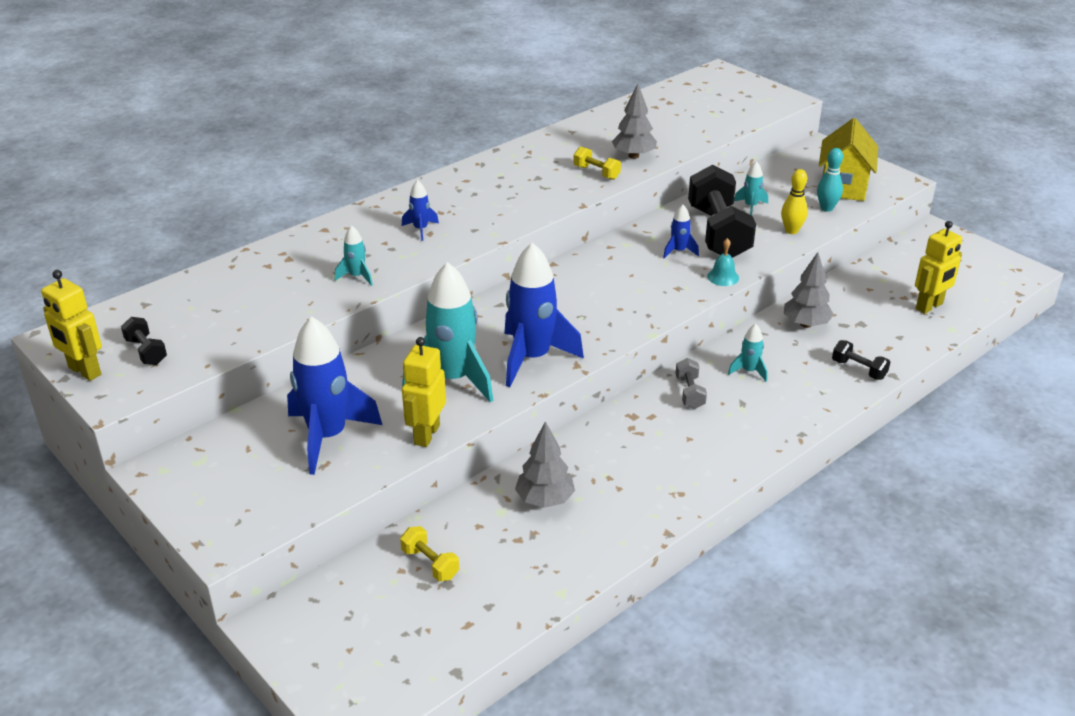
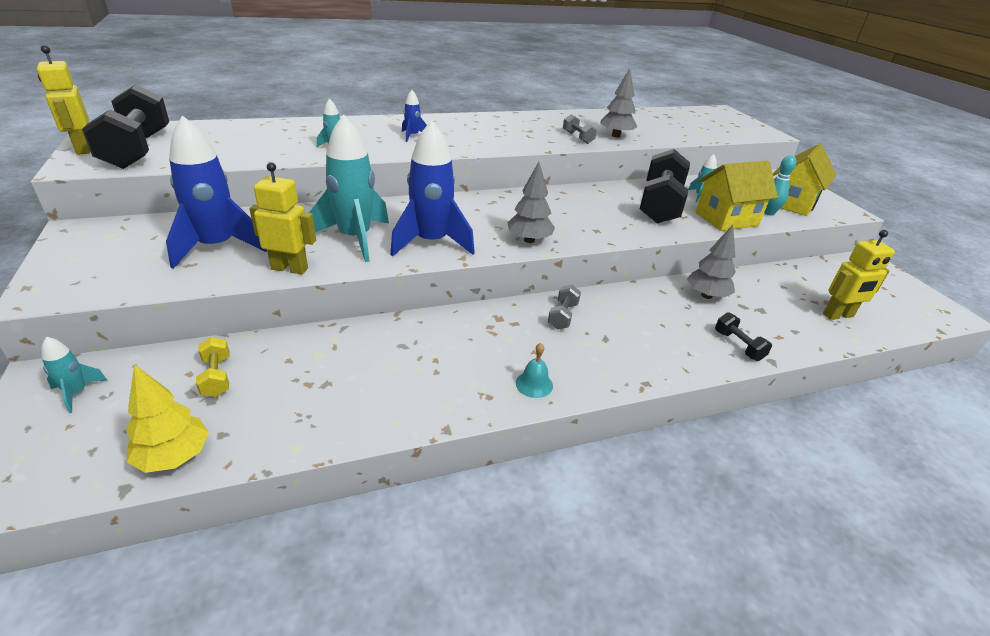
camera: 20 degrees right, 0 degrees up
black dumbbell [121,317,167,365] -> black dumbbell [82,84,169,169], size x2.25
yellow robot [402,337,446,447] -> yellow robot turned 60 degrees clockwise [249,162,316,275]
grey tree [515,421,575,508] -> grey tree moved to [507,162,555,243]
yellow dumbbell [574,146,621,180] -> grey dumbbell [563,114,597,144]
blue rocket [663,205,699,259] -> none
turquoise bell [707,238,739,286] -> turquoise bell moved to [516,343,553,398]
turquoise rocket [728,324,767,382] -> turquoise rocket moved to [41,337,107,413]
yellow bowling pin [781,169,808,234] -> yellow house [695,160,778,231]
none -> yellow tree [126,364,209,473]

